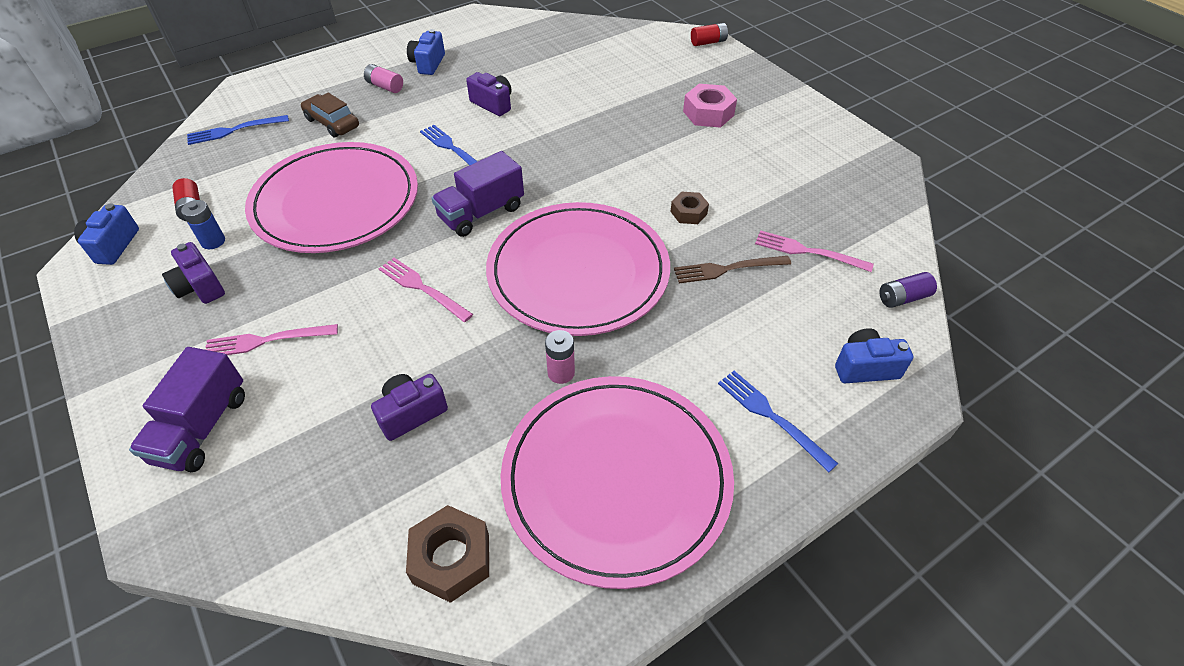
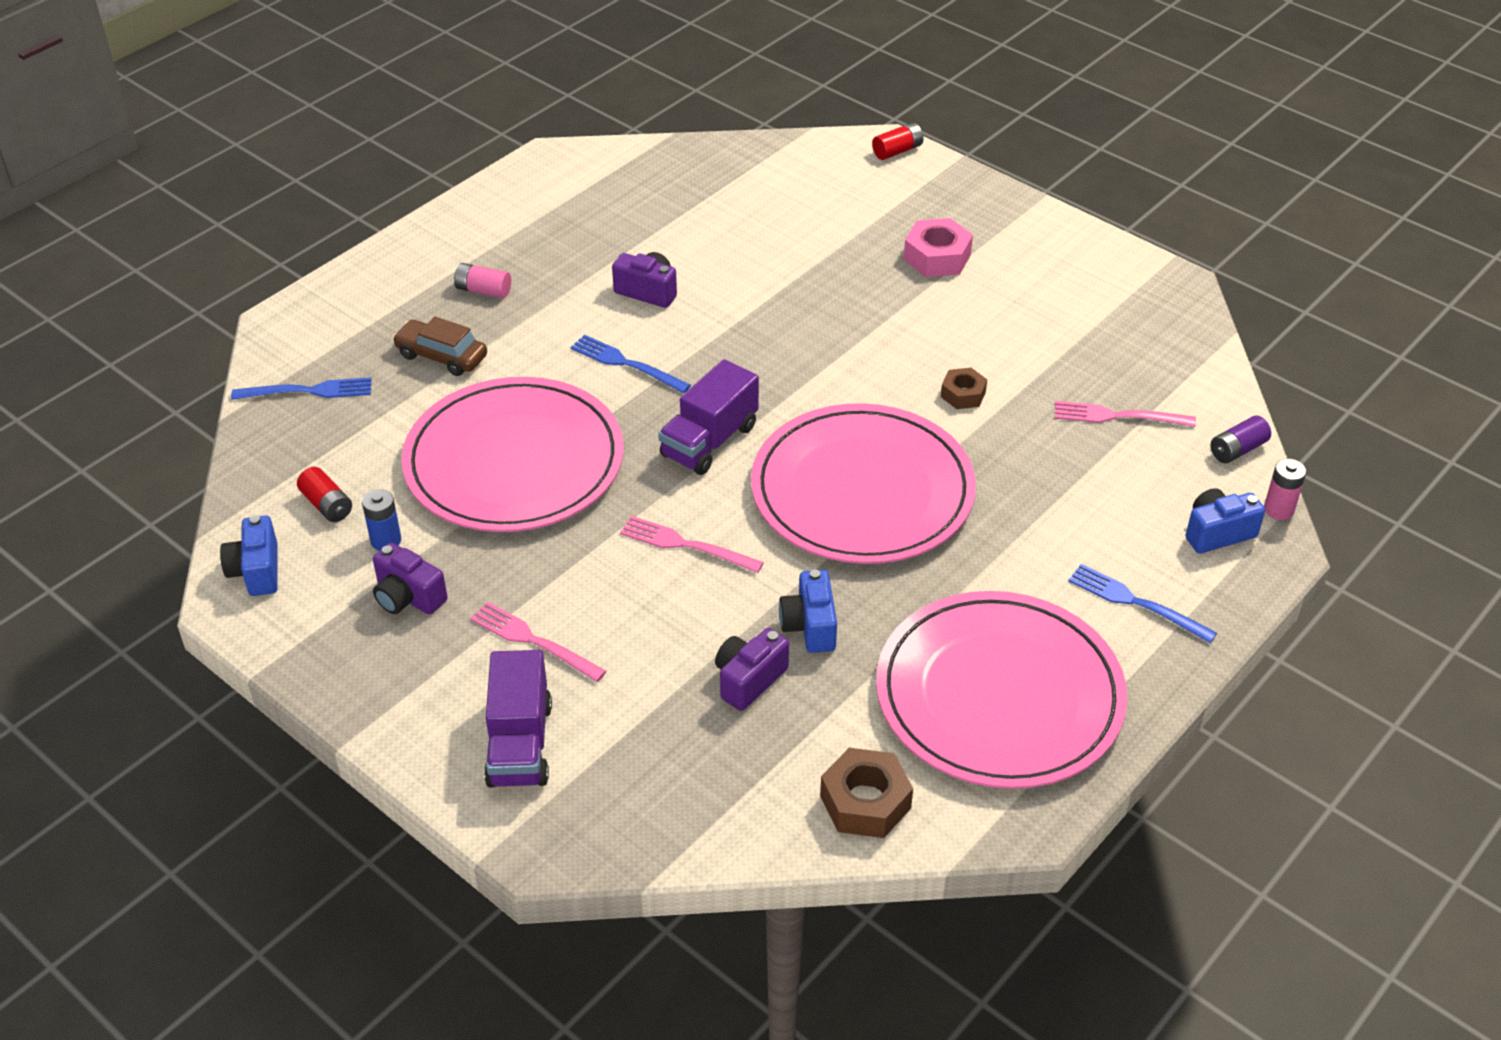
camera: 15 degrees left, 5 degrees down
blue fork [187,115,289,145] -> blue fork turned 150 degrees counterclockwise [231,377,372,400]
pink fork [205,324,338,355] -> pink fork turned 60 degrees clockwise [470,602,607,682]
blue camera [407,29,445,75] -> blue camera moved to [779,569,837,653]
pink battery [545,330,575,384] -> pink battery moved to [1264,458,1307,520]
brown fork [674,256,791,283] -> none

